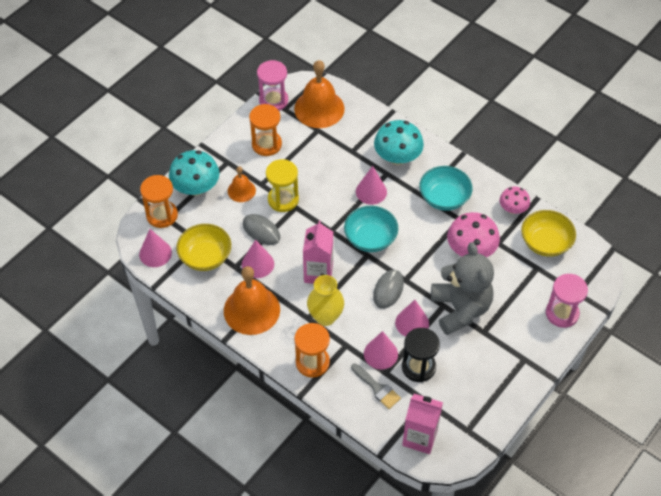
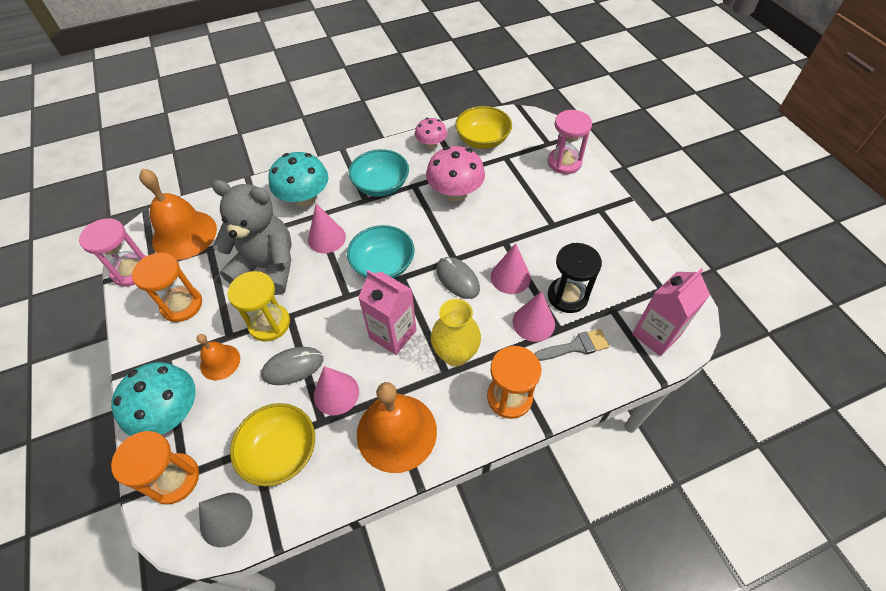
camera: 60 degrees left, 0 degrees up
pink cone [139,229,172,267] -> grey cone [199,493,253,547]
grey teddy bear [431,242,494,335] -> grey teddy bear moved to [212,180,292,295]

